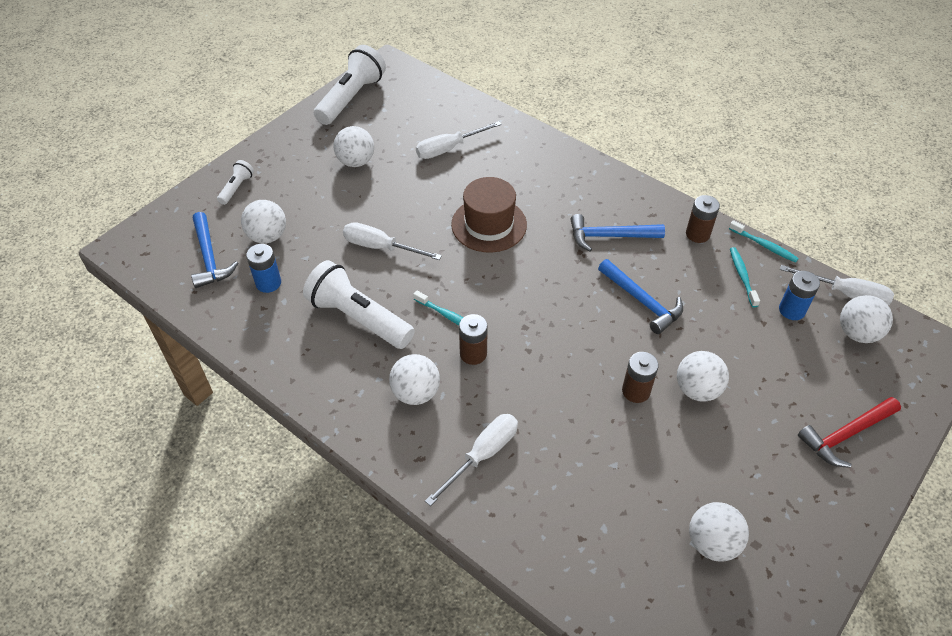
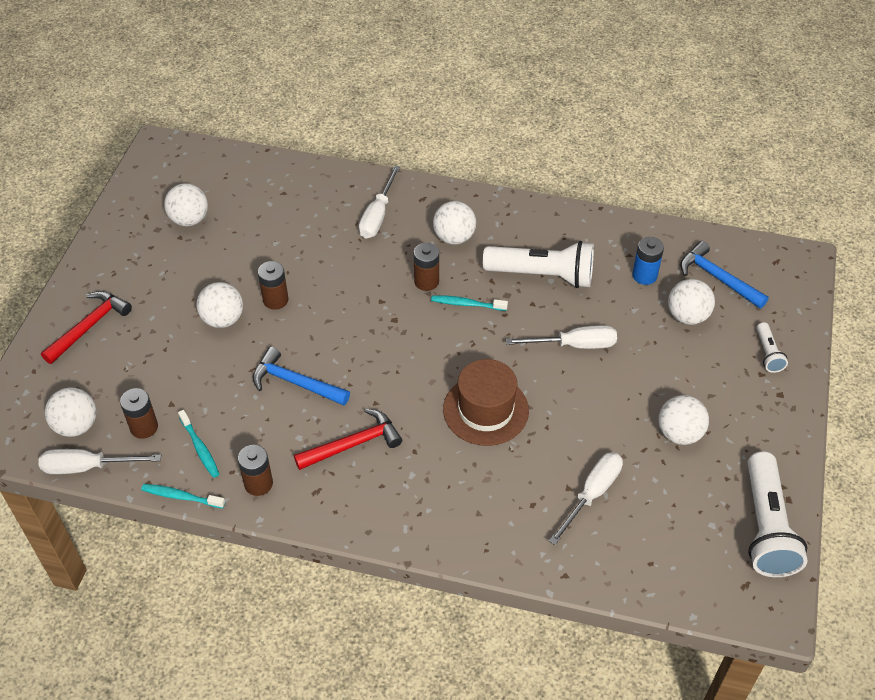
camera: 155 degrees right, 0 degrees up
blue hammer [571,214,665,252] -> red hammer [294,409,402,470]
blue battery [779,271,820,320] -> brown battery [120,388,158,439]

